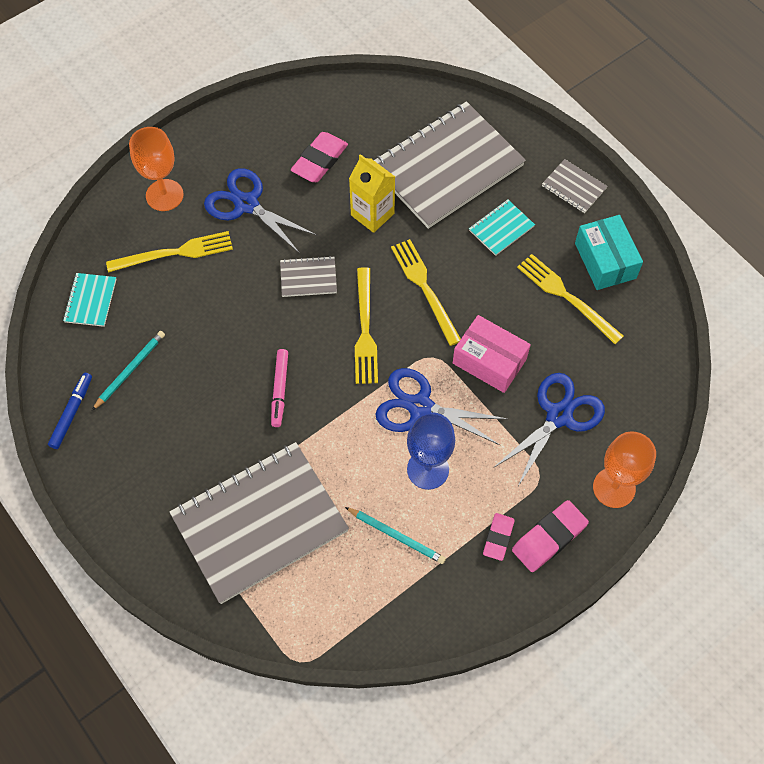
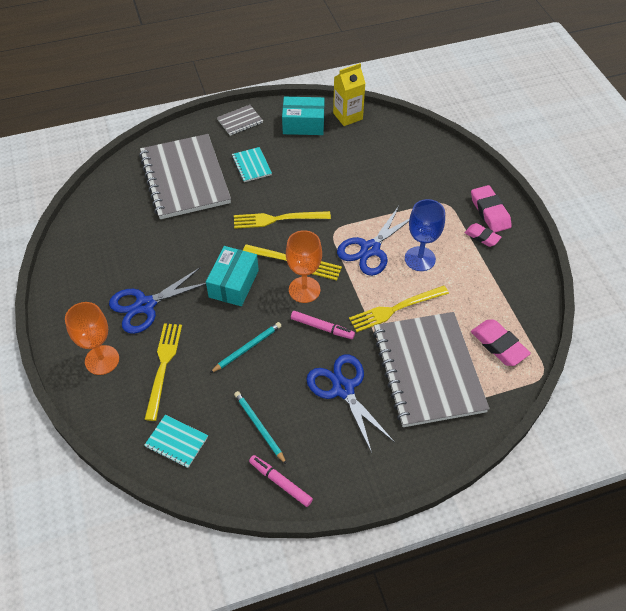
camera: 70 degrees left, 10 degrees down
blue marker [48,373,92,449] -> pink marker [249,455,313,507]
grey notebook [280,256,337,297] -> turquoise box [206,246,259,306]
pink eraser [291,132,348,182] -> pink eraser moved to [471,319,531,366]
turquoise pencil [345,507,446,564] -> turquoise pencil moved to [210,322,281,373]
yellow carton [349,154,395,233] -> yellow carton moved to [333,63,366,126]
pink box [453,315,531,393] -> none
blue scissors [493,373,605,488] -> blue scissors moved to [306,354,395,453]
yellow fork [517,254,624,344] -> yellow fork moved to [349,285,449,332]
orange goblet [593,431,656,508] -> orange goblet moved to [286,230,322,303]

